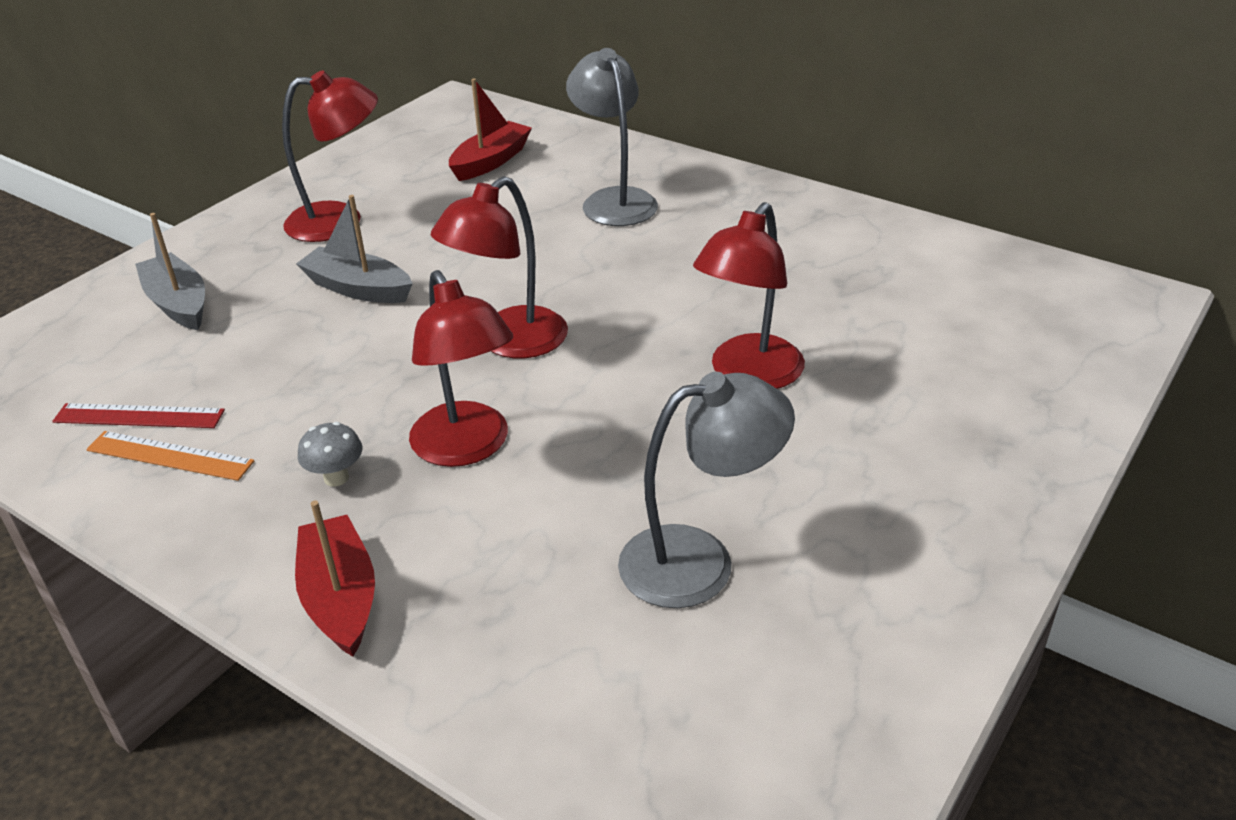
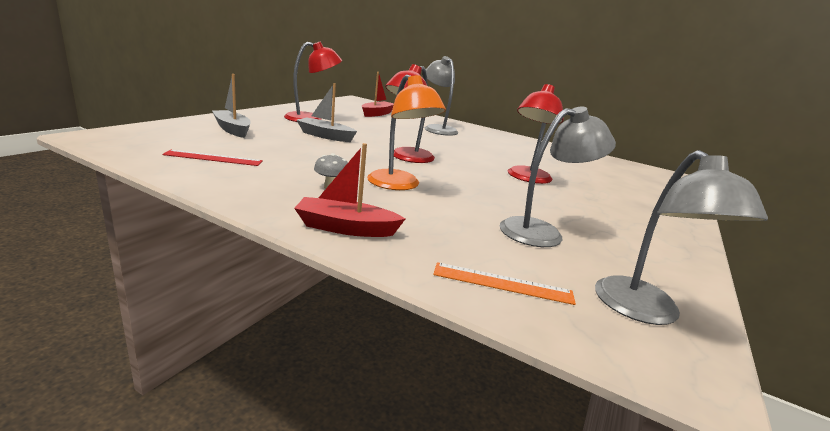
camera: 10 degrees left, 15 degrees down
orange ruler [86,431,254,481] -> orange ruler moved to [433,262,576,305]
red boat [295,500,375,657] -> red boat turned 60 degrees counterclockwise [294,143,405,237]
red lamp [409,270,513,467] -> orange lamp [367,74,446,190]
none -> grey lamp [595,150,768,325]

